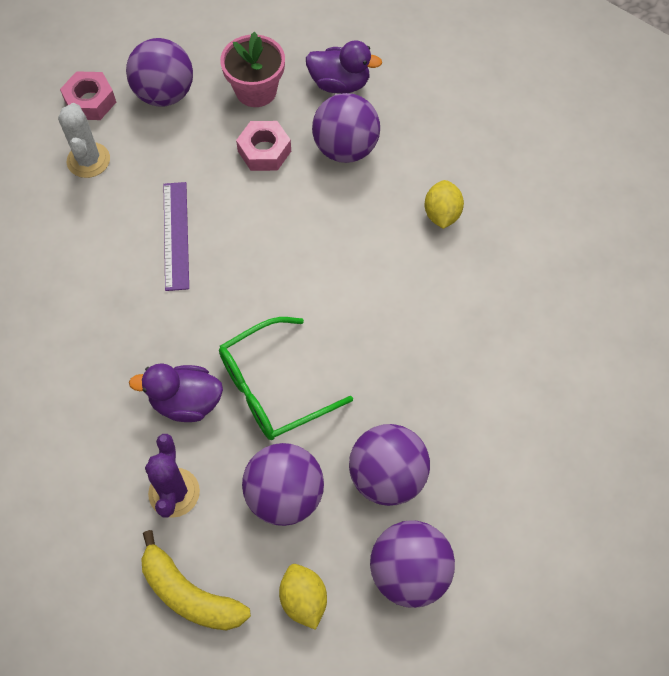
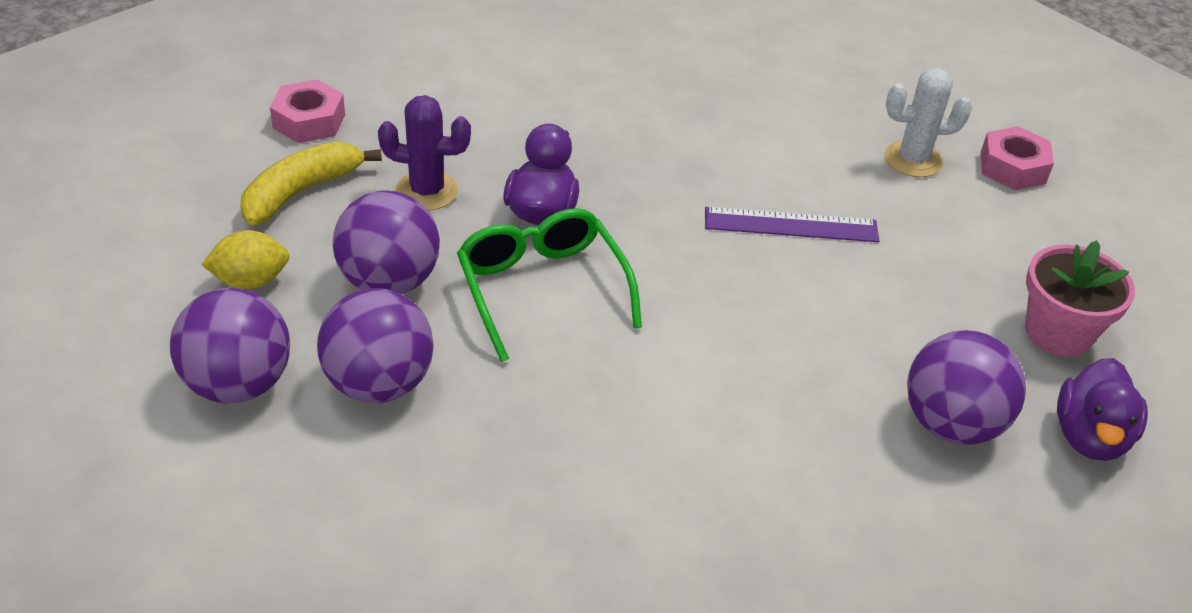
camera: 95 degrees right, 20 degrees down
purple ball [126,38,193,107] -> none
pink nut [236,121,291,171] -> pink nut moved to [270,80,345,143]
yellow lemon [424,180,464,229] -> none

